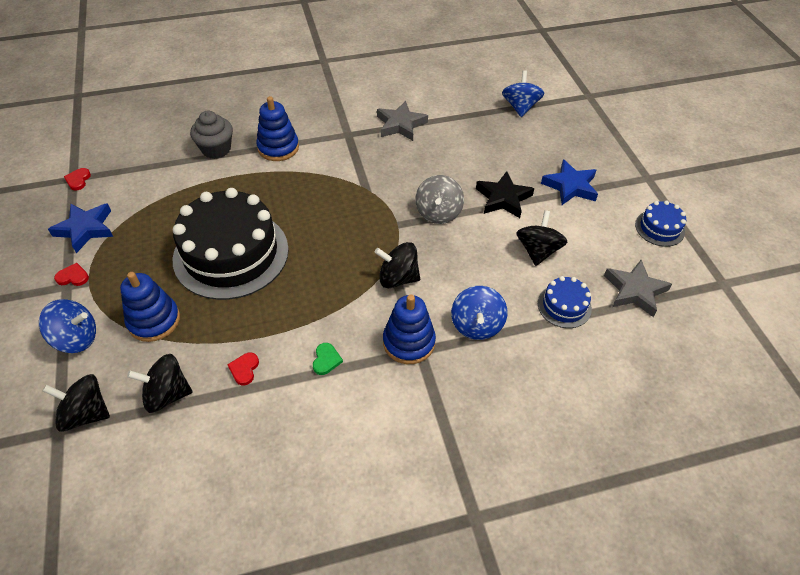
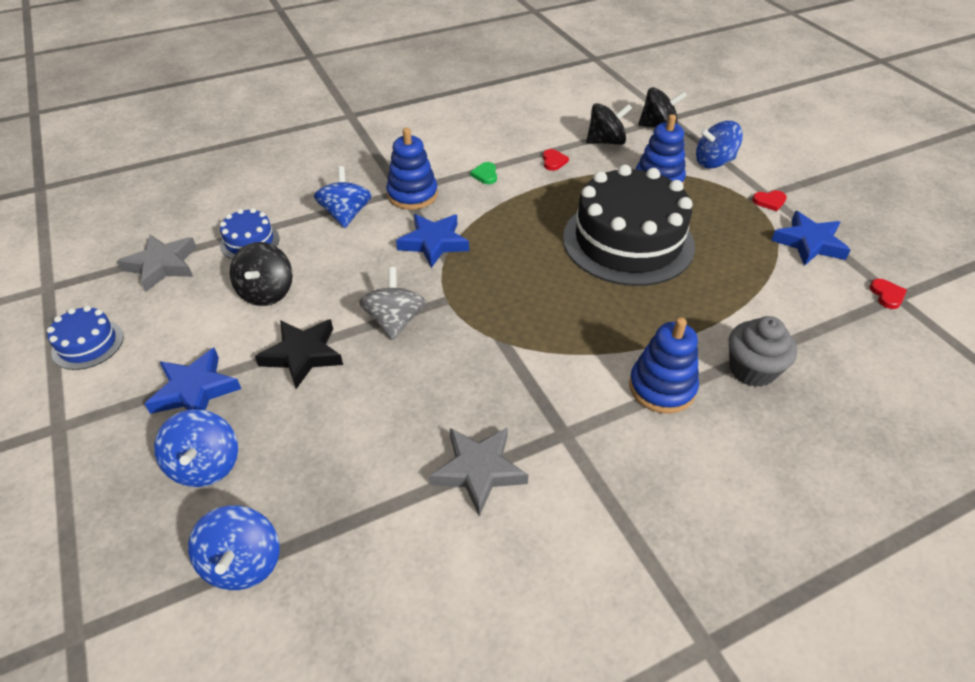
camera: 170 degrees right, 5 degrees down
black spinning top [375,242,420,288] -> blue star [396,214,469,268]
none -> blue spinning top [154,409,238,487]

